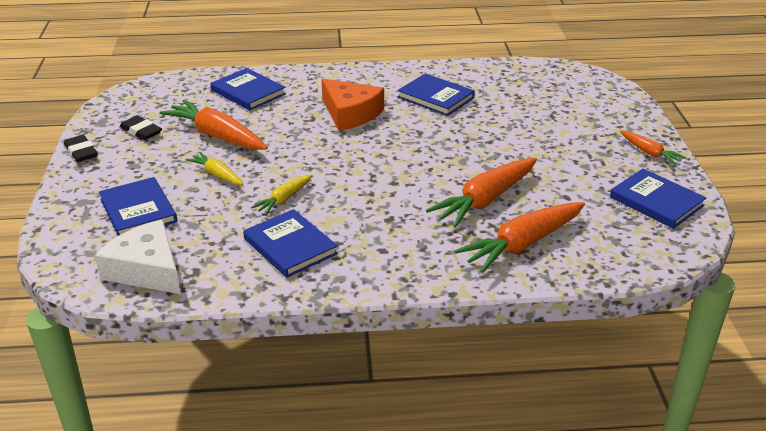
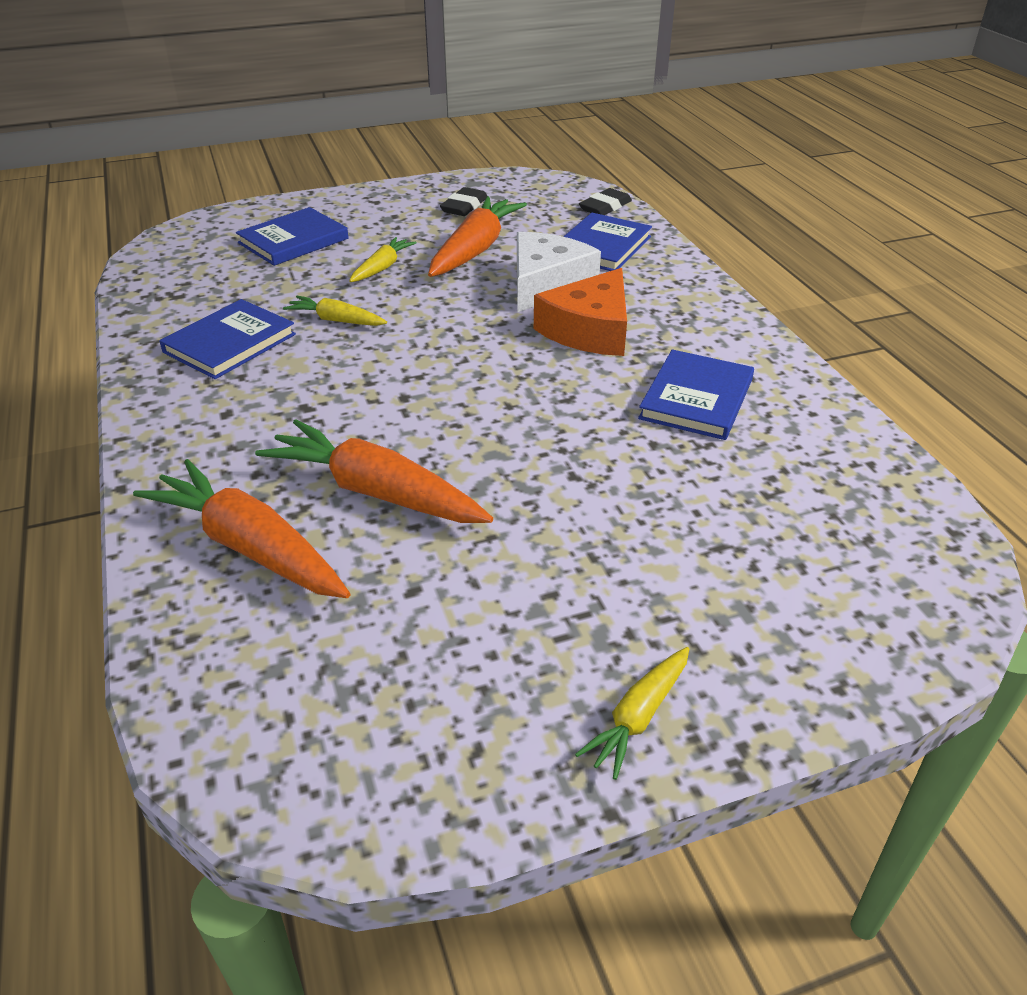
camera: 75 degrees right, 5 degrees up
black eraser [64,135,98,162] -> black eraser moved to [579,188,632,215]
white cheese [95,220,181,294] -> white cheese moved to [517,232,601,312]
blue book [610,169,706,229] -> none
orange carrot [620,130,686,165] -> yellow carrot [575,647,689,780]

